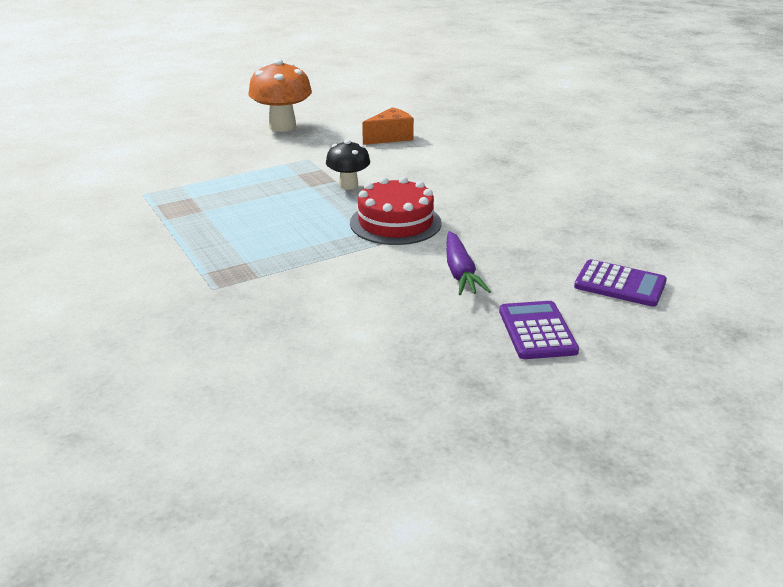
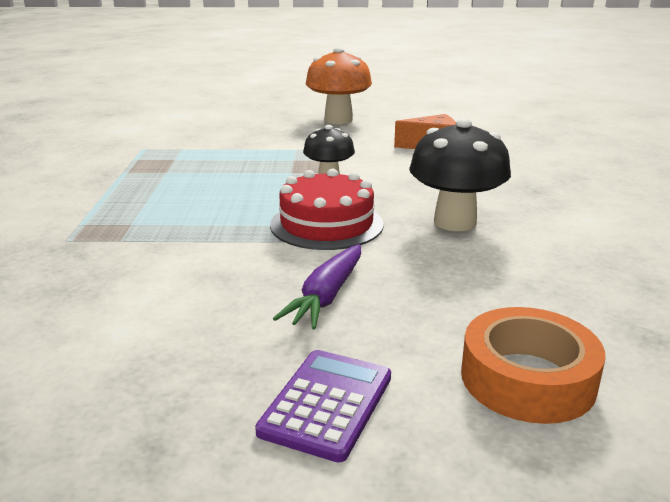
camera: 30 degrees right, 5 degrees down
purple calculator [574,259,667,307] -> orange tape [461,307,605,424]
none -> black mushroom [409,118,511,231]

